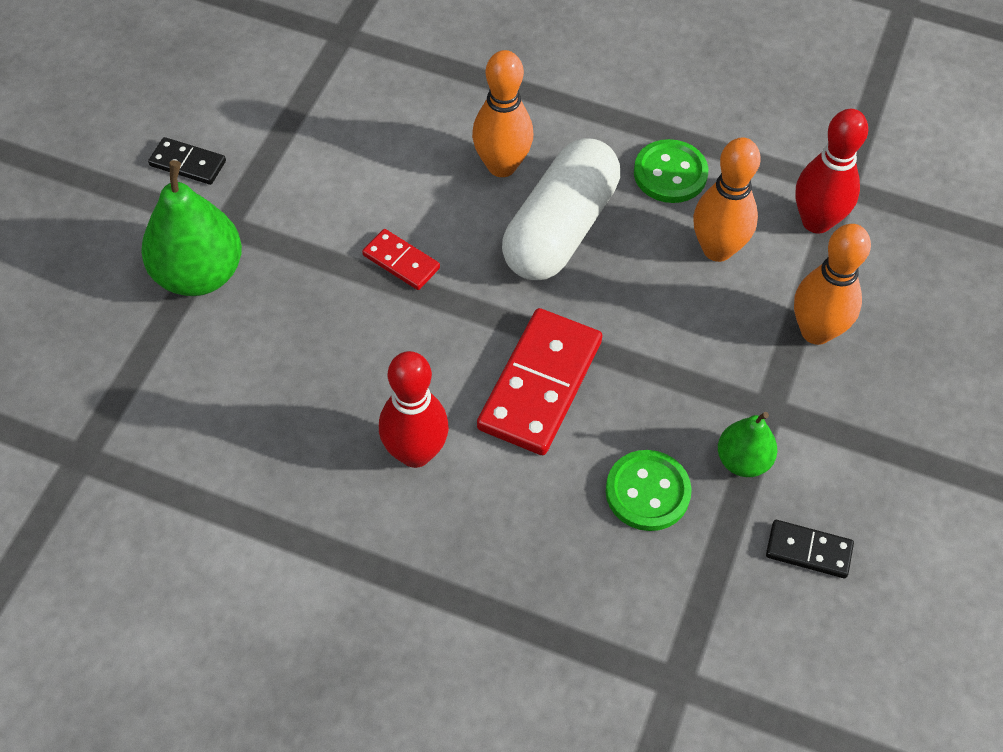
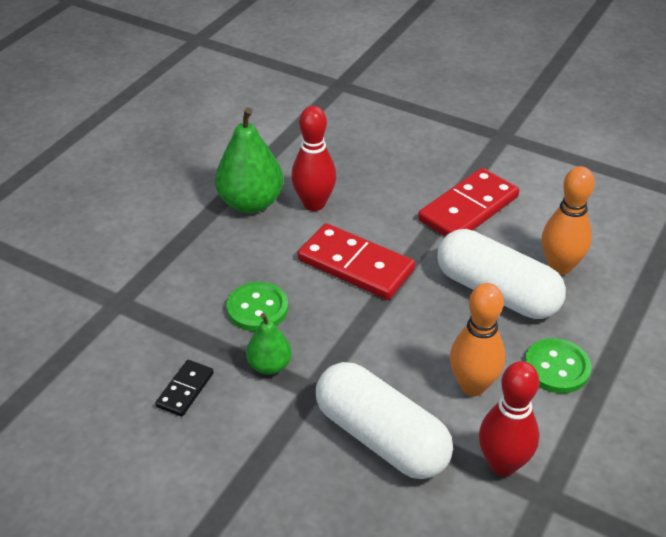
camera: 100 degrees right, 15 degrees down
green pear [141,160,242,296] -> green pear moved to [215,107,283,213]
black domino [148,137,226,185] -> none
red domino [362,229,440,290] -> red domino [418,168,519,236], size x1.95
orange bowling pin [794,224,871,345] -> white capsule [316,362,453,479]

